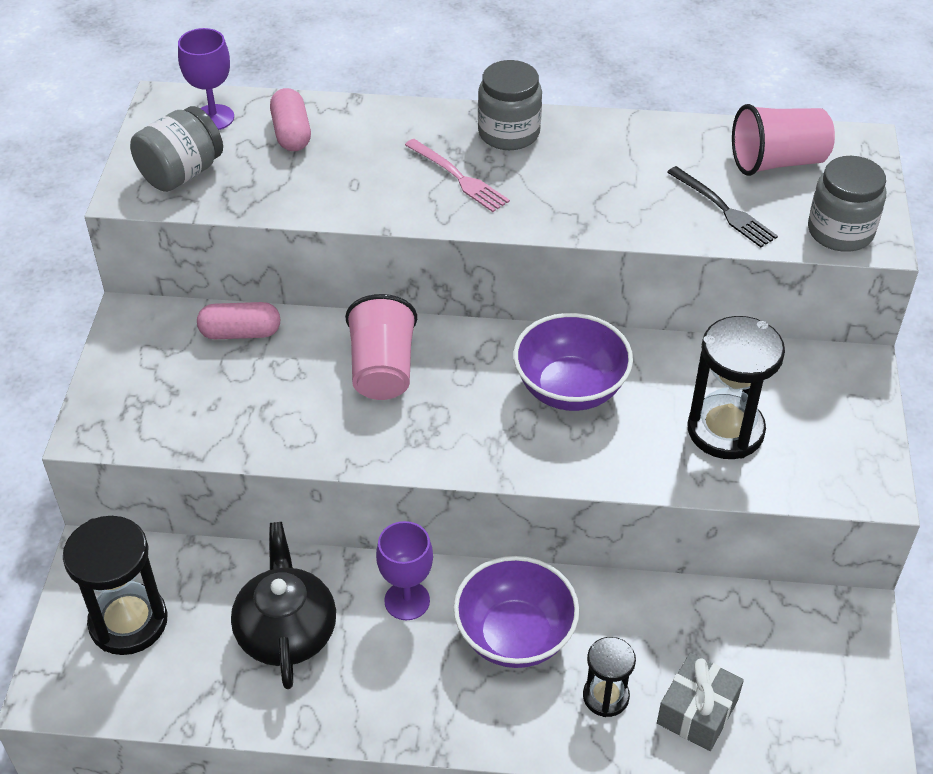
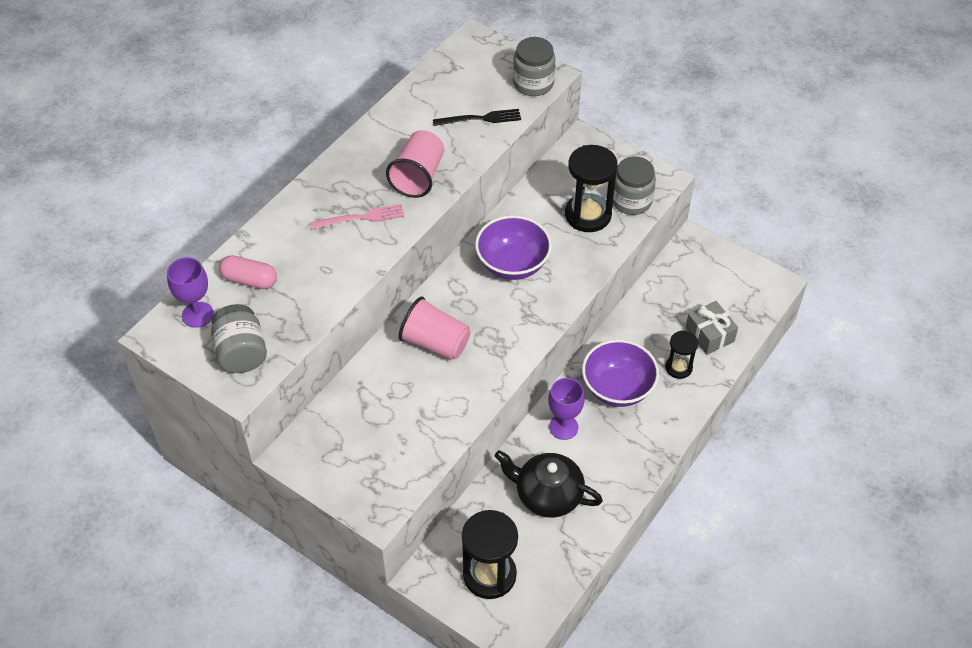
camera: 60 degrees left, 5 degrees up
pink capsule [197,302,281,339] -> none
grey jar [478,60,542,150] -> grey jar moved to [613,157,656,215]
pink cup [732,104,835,176] -> pink cup moved to [386,130,444,198]

